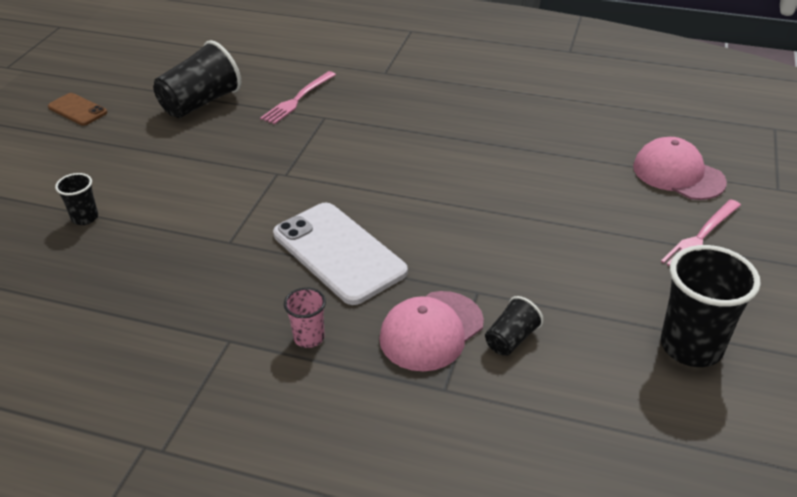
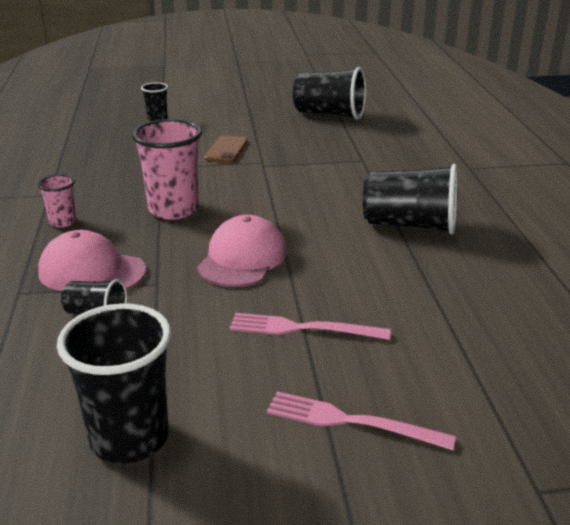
camera: 65 degrees right, 10 degrees down
brown phone [48,93,107,126] -> brown phone moved to [204,135,248,163]
pink fork [260,71,336,125] -> pink fork moved to [230,313,391,340]
white phone [273,203,408,305] -> pink cup [132,119,202,220]
pink cap [633,137,727,200] -> pink cap moved to [197,215,287,287]
none -> black cup [363,164,458,235]

